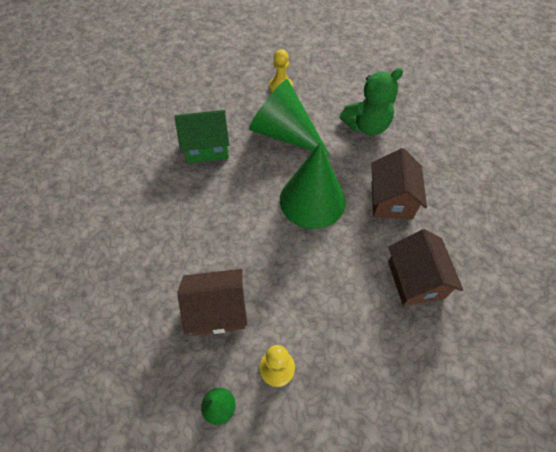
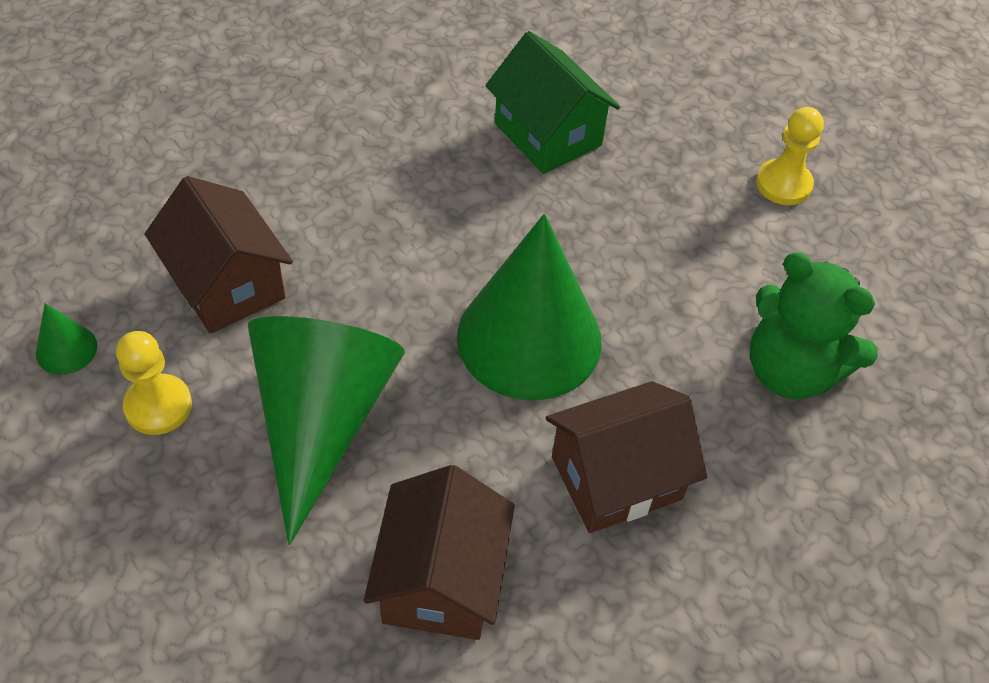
camera: 60 degrees right, 5 degrees down
green cone [249,79,331,157] -> green cone moved to [248,316,405,545]
brown house [388,229,463,306] -> brown house turned 45 degrees counterclockwise [364,465,515,640]

